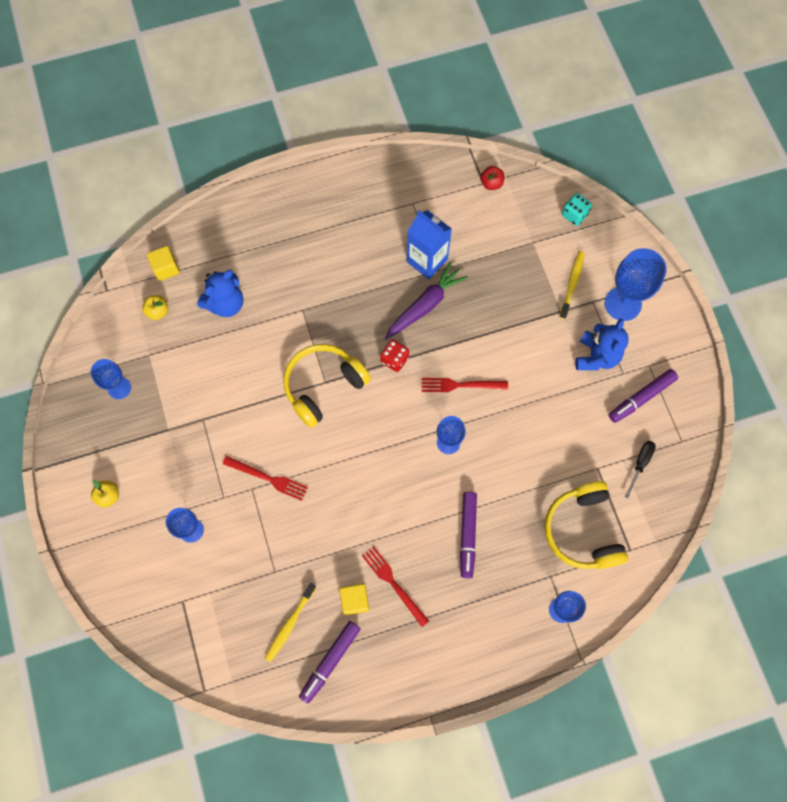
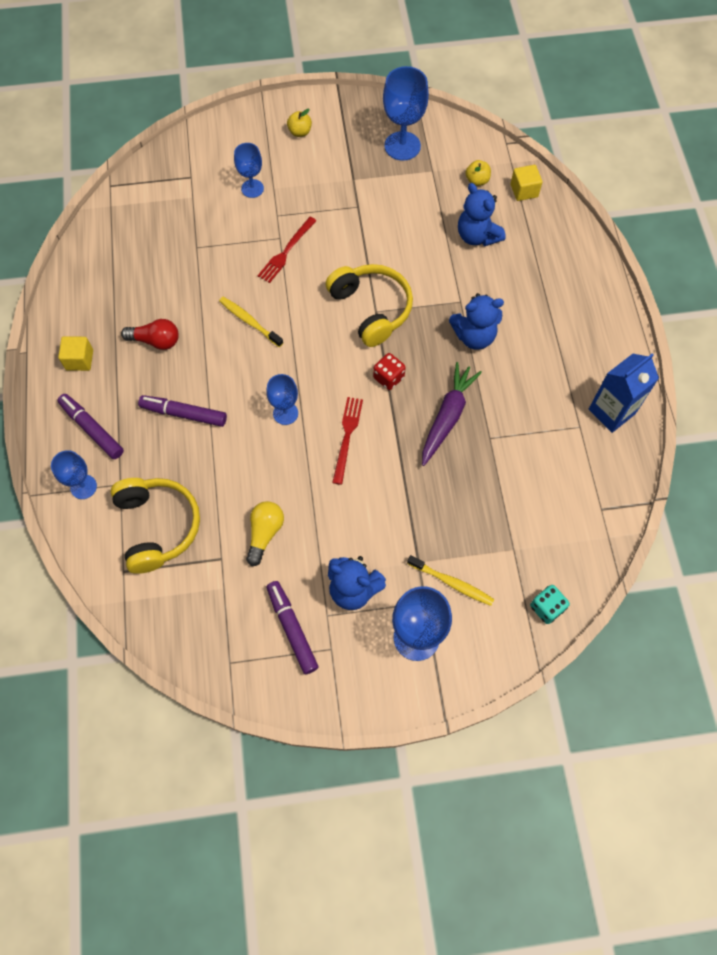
camera: 100 degrees right, 5 degrees down
blue goblet [91,359,131,399] -> blue goblet [383,66,429,161], size x1.65
yellow toothbrush [265,583,316,662] -> yellow toothbrush moved to [219,297,283,347]
purple marker [299,621,361,704] -> purple marker moved to [57,394,124,459]
yellow cube [339,584,369,615] -> yellow cube moved to [58,336,93,371]
red fork [362,546,429,627] -> red light bulb [121,319,179,350]
purple carrot [385,262,468,340] -> purple carrot turned 120 degrees counterclockwise [422,362,482,466]
blue carton [407,210,452,279] -> blue carton moved to [588,354,659,433]
red apple [480,166,504,190] -> none
yellow headphones [544,481,628,569] -> yellow headphones turned 75 degrees clockwise [110,478,200,574]
black screwdriver [625,441,656,498] -> none
none -> yellow light bulb [246,501,284,566]
none -> blue teddy bear [449,293,504,350]

